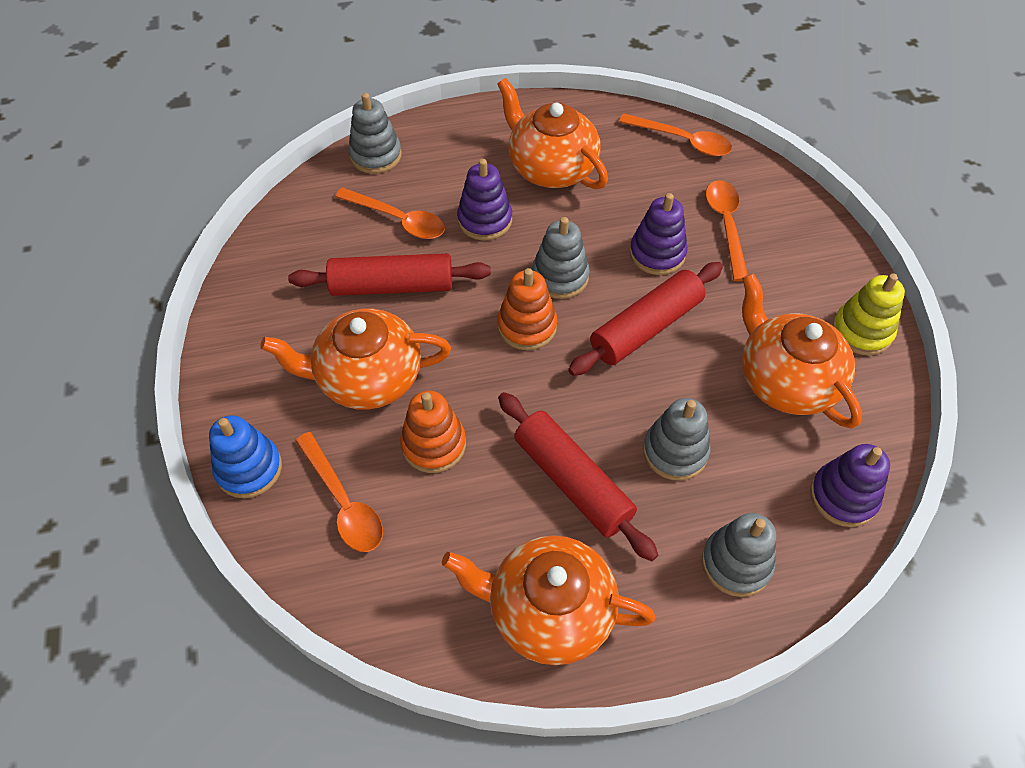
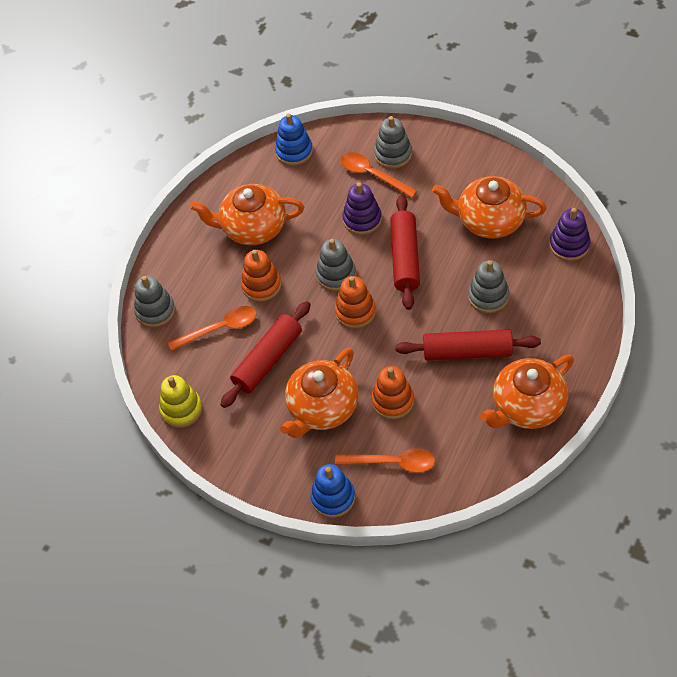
camera: 45 degrees left, 0 degrees up
purple stacking toy [457,159,512,240] -> orange stacking toy [241,250,282,302]
orange spoon [619,113,732,156] -> blue stacking toy [275,113,313,166]
grey stacking toy [702,513,776,597] -> grey stacking toy moved to [374,116,412,169]
yellow stacking toy [832,273,905,356] -> yellow stacking toy moved to [159,375,202,428]

